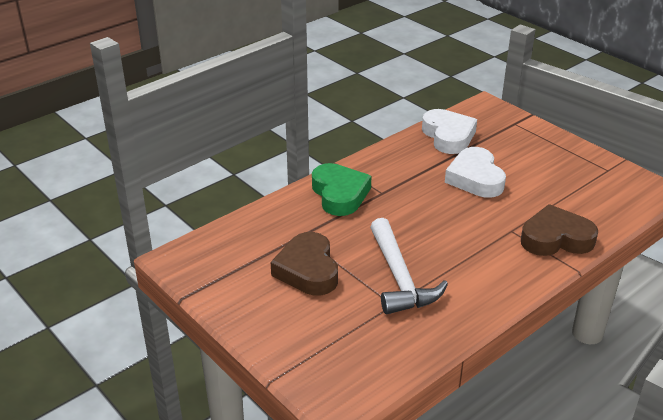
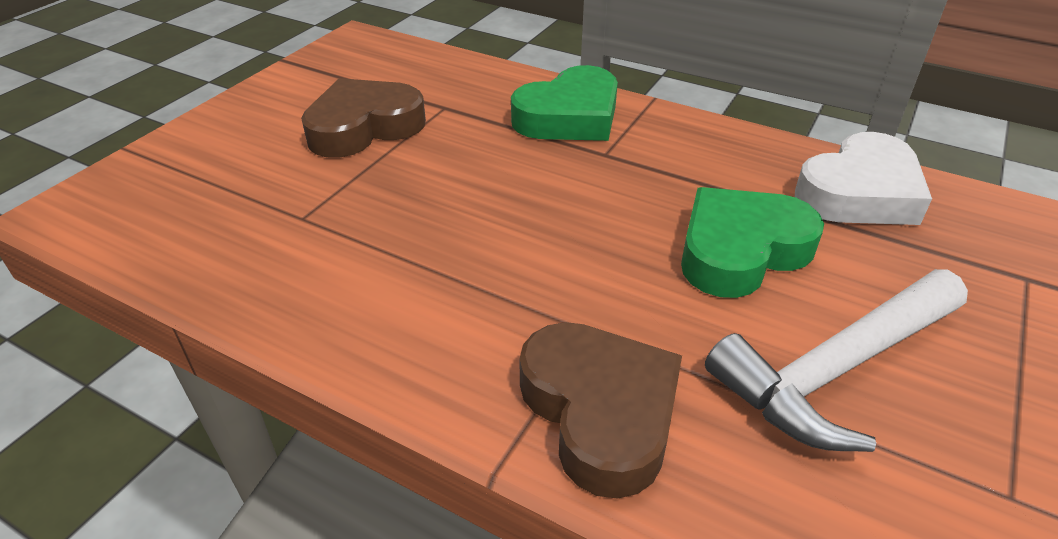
camera: 70 degrees right, 5 degrees up
white hammer [370,218,448,314] -> white hammer moved to [705,269,968,452]
white heart [445,147,506,198] -> green heart [681,187,824,298]

